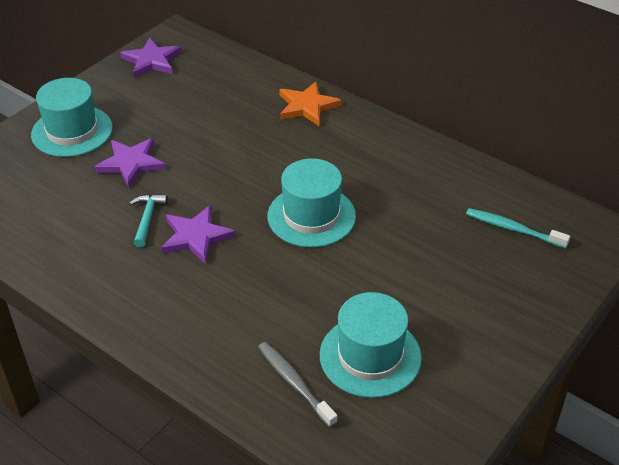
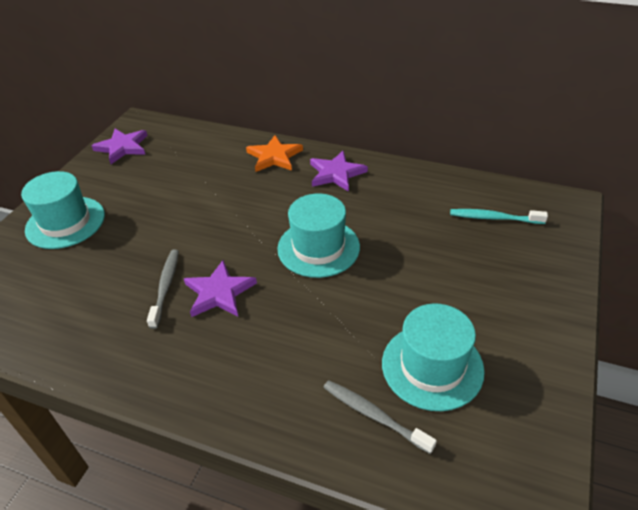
camera: 15 degrees left, 0 degrees up
purple star [94,138,166,188] -> purple star moved to [310,151,368,192]
turquoise hammer [130,194,168,247] -> grey toothbrush [147,250,179,329]

